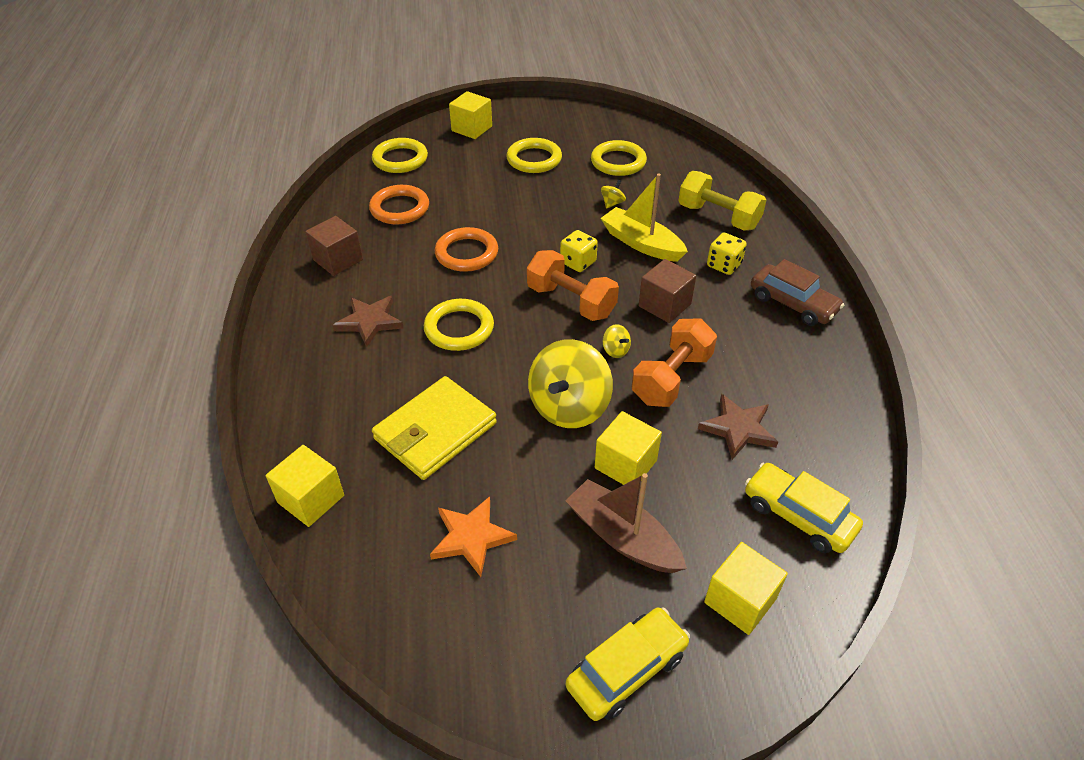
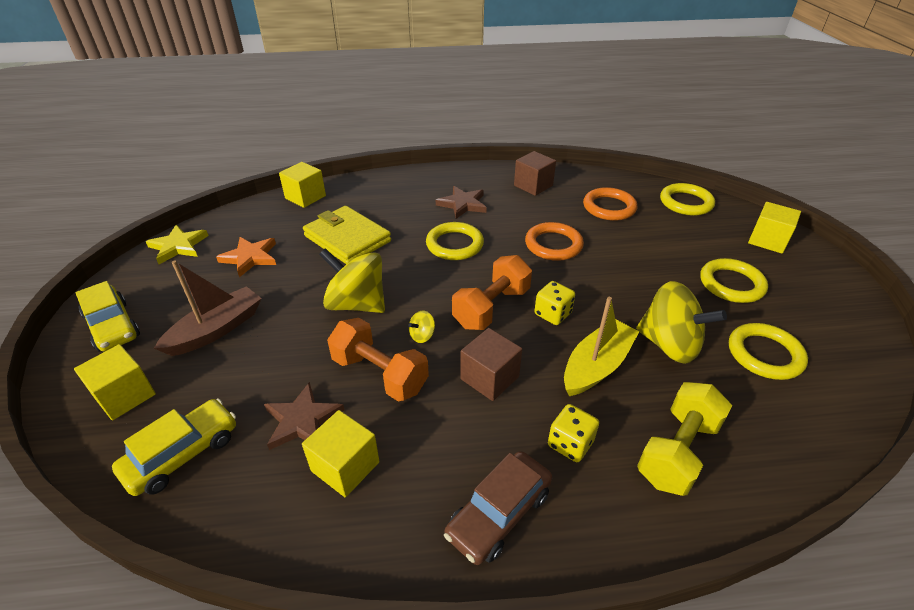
camera: 90 degrees right, 5 degrees down
yellow cube [595,411,662,485] -> yellow cube moved to [302,410,380,497]
yellow spinning top [601,180,626,209] -> yellow spinning top [636,281,727,364], size x2.44
none -> yellow star [146,225,208,264]

